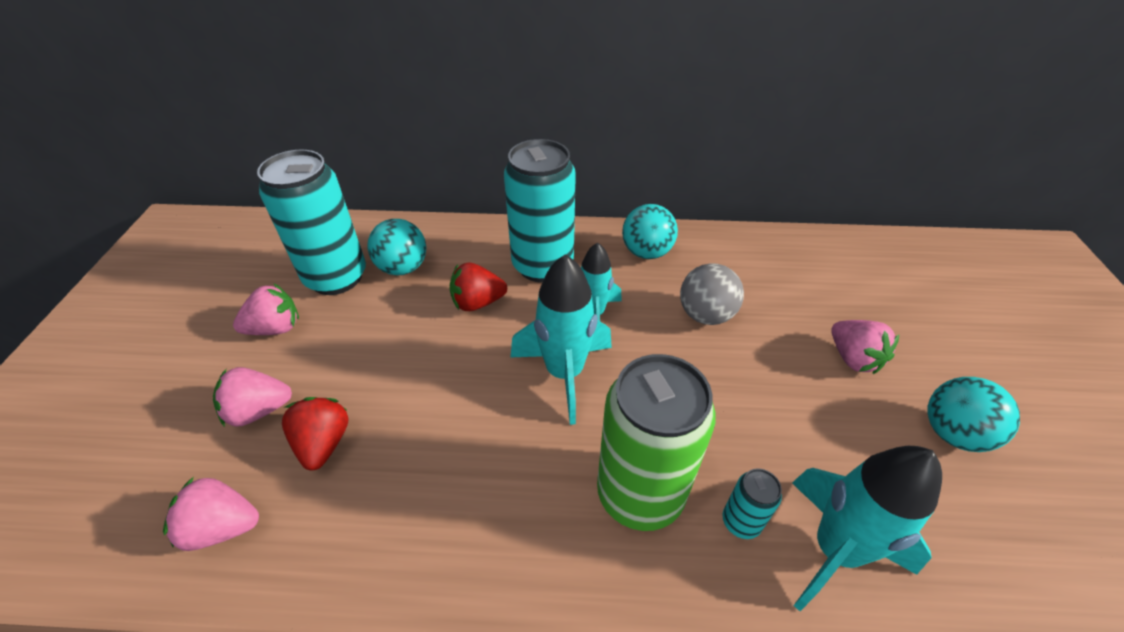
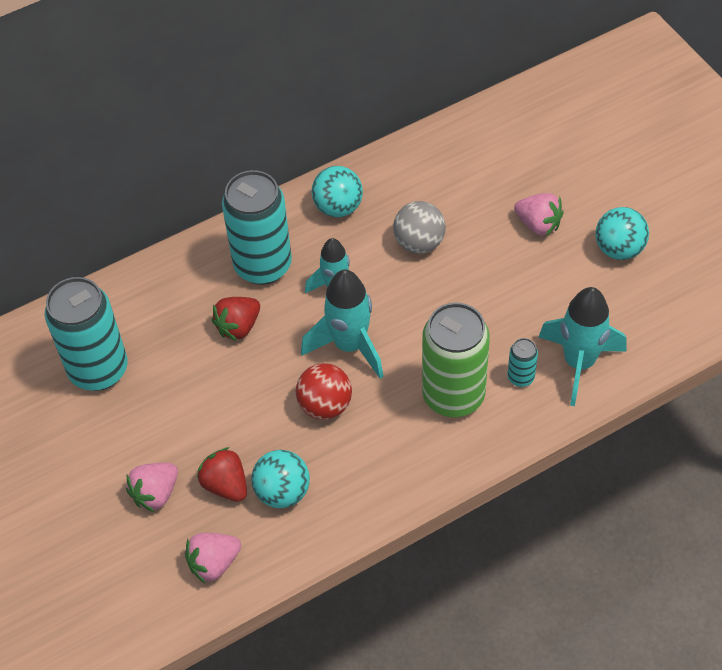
camera: 30 degrees left, 10 degrees up
pink strawberry [233,284,299,335] -> none
turquoise ball [368,219,426,275] -> turquoise ball moved to [251,450,310,508]
none -> red ball [296,363,352,420]

